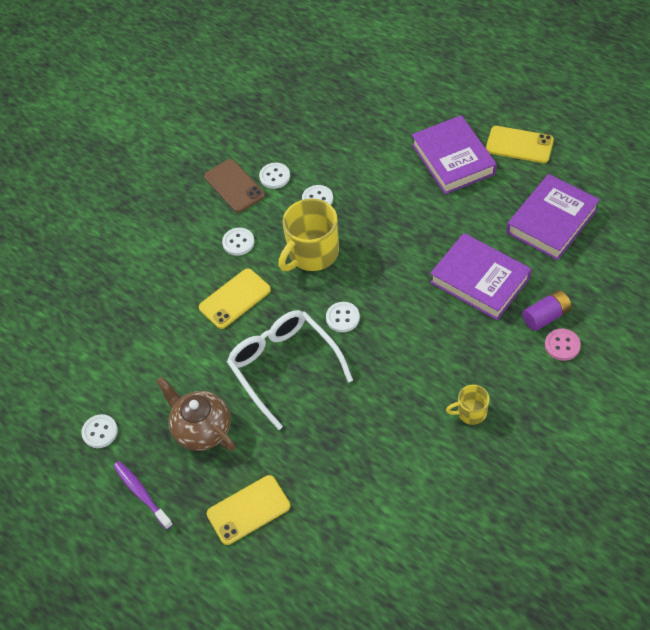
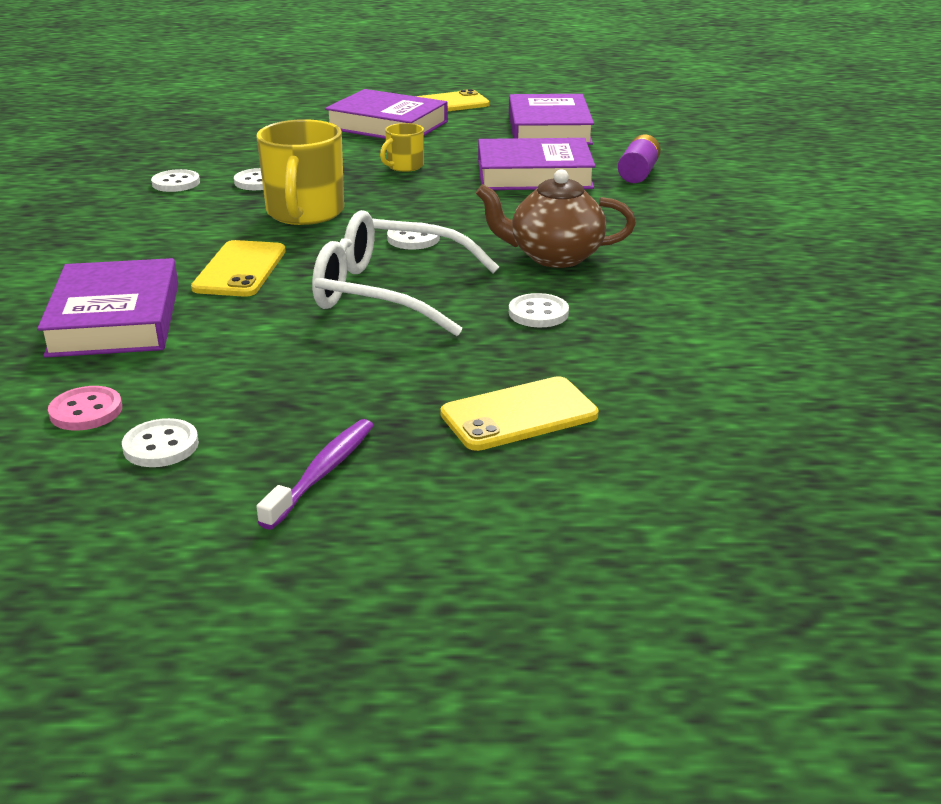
camera: 45 degrees left, 25 degrees down
purple toothbrush [113,461,173,530] -> purple toothbrush turned 105 degrees clockwise [256,419,374,530]
brown teapot [156,377,235,451] -> brown teapot moved to [476,169,636,268]
brown phone [204,159,265,213] -> none
yellow phone [207,475,290,545] -> yellow phone turned 45 degrees clockwise [440,376,599,451]
white button [222,228,254,256] -> white button moved to [509,293,569,327]
yellow mug [446,385,490,425] -> yellow mug moved to [380,123,424,172]
pink button [545,329,581,361] -> pink button moved to [48,386,122,431]
none -> purple book [37,258,178,358]

